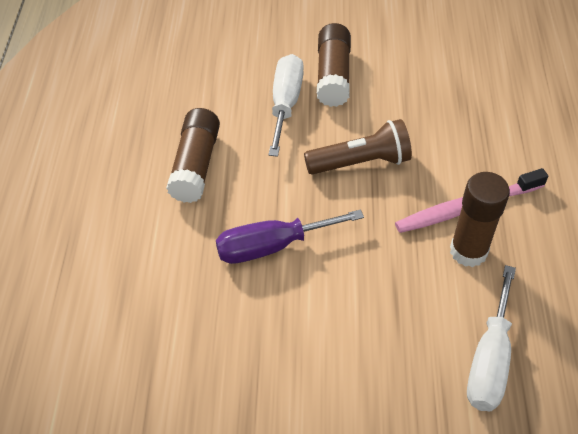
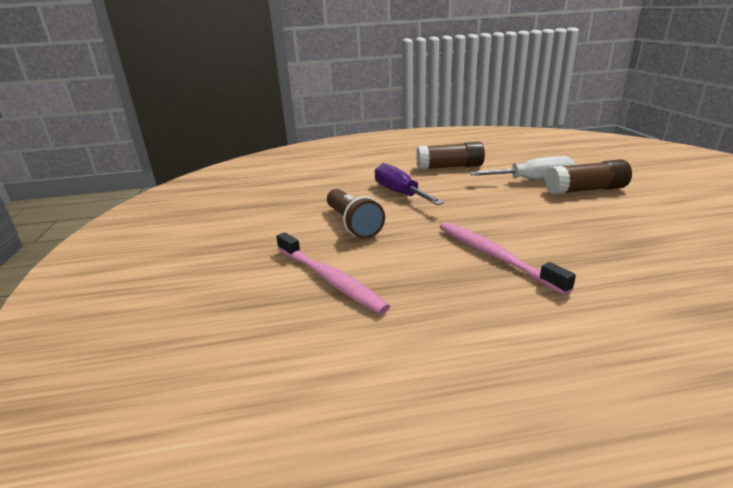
camera: 80 degrees right, 25 degrees down
brown flashlight [304,119,412,175] -> brown flashlight moved to [327,189,385,239]
brown glue stick [450,172,510,267] -> none
white screwdriver [467,265,516,411] -> pink toothbrush [276,232,390,314]

